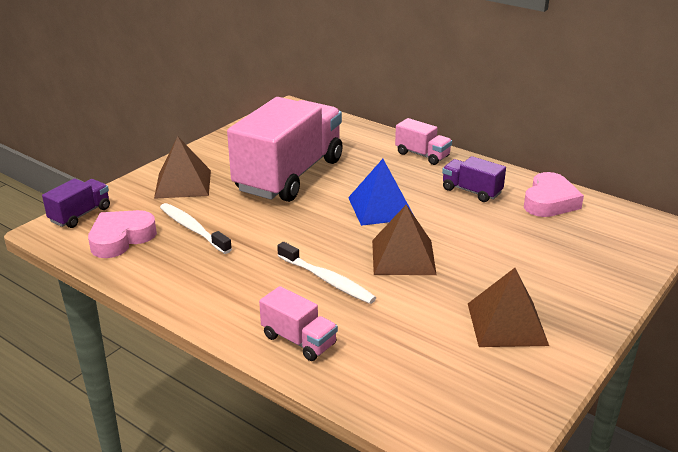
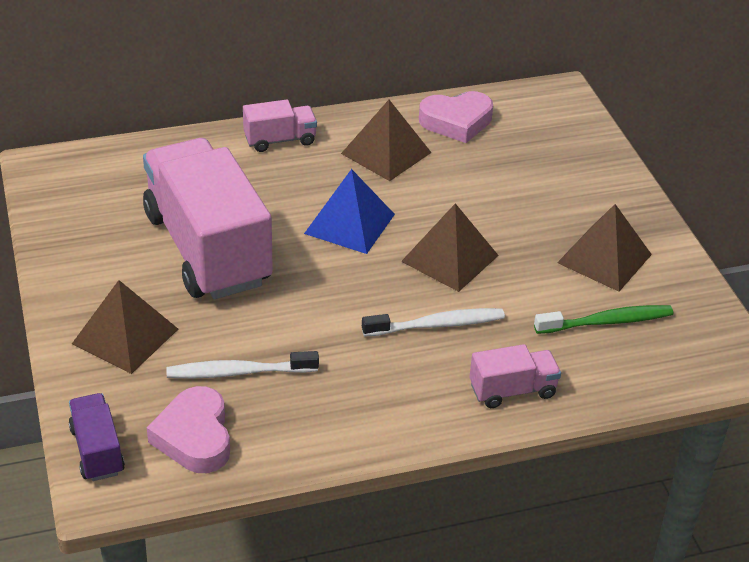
camera: 55 degrees left, 10 degrees up
purple truck [442,156,506,202] -> brown pyramid [341,100,432,181]
pink heart [524,172,584,217] -> pink heart turned 105 degrees clockwise [419,91,493,143]
none -> green toothbrush [534,305,673,334]

